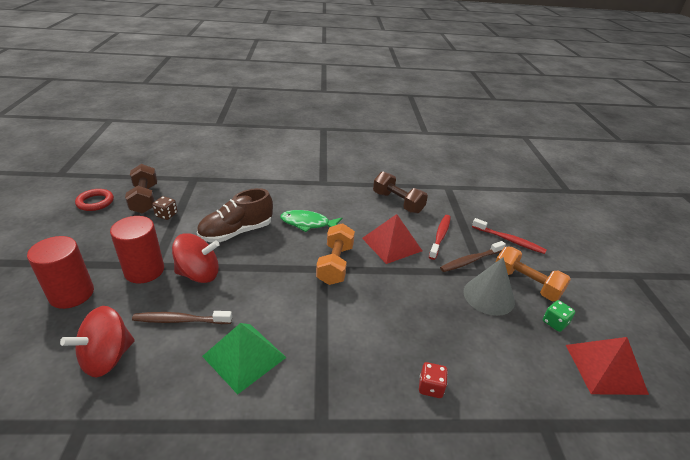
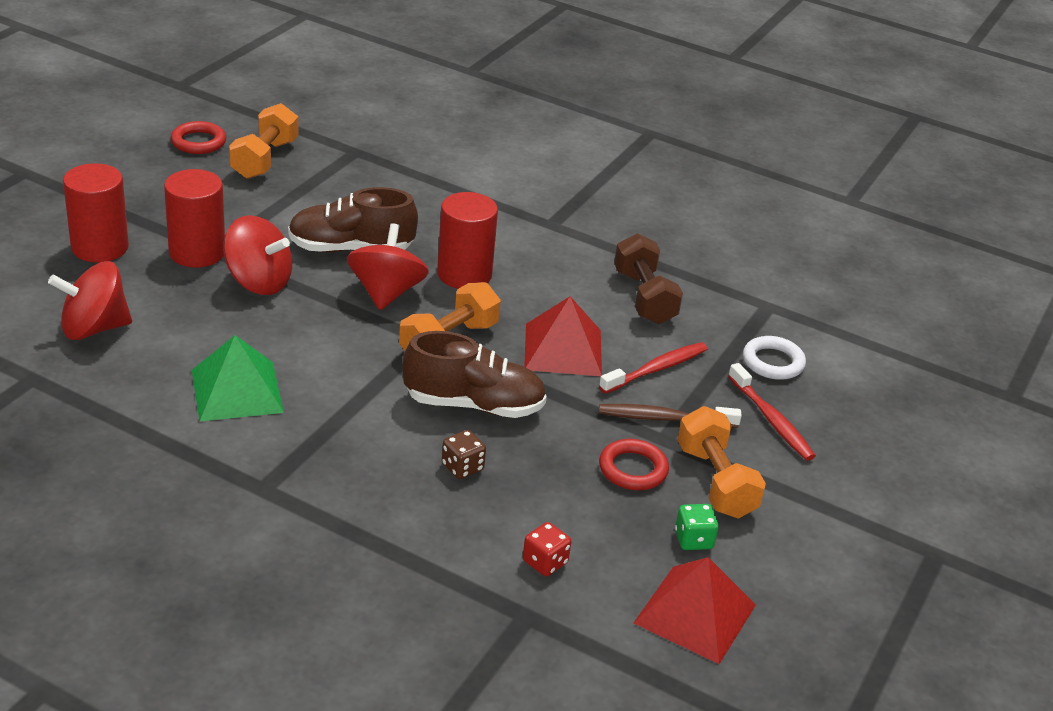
camera: 30 degrees right, 0 degrees up
brown dumbbell [125,164,157,214] -> orange dumbbell [229,103,299,179]
brown toothbrush [132,311,232,324] -> none
brown dice [152,196,177,220] -> brown dice moved to [442,430,486,479]
green fish [280,210,342,232] -> red cylinder [437,192,498,289]
red dice [419,362,448,398] -> red dice moved to [523,522,571,576]
grey cone [463,257,515,316] -> red ring [599,439,669,490]
none -> red spinning top [347,223,429,310]
none -> brown shoe [402,331,547,418]
none -> white ring [743,336,806,380]

